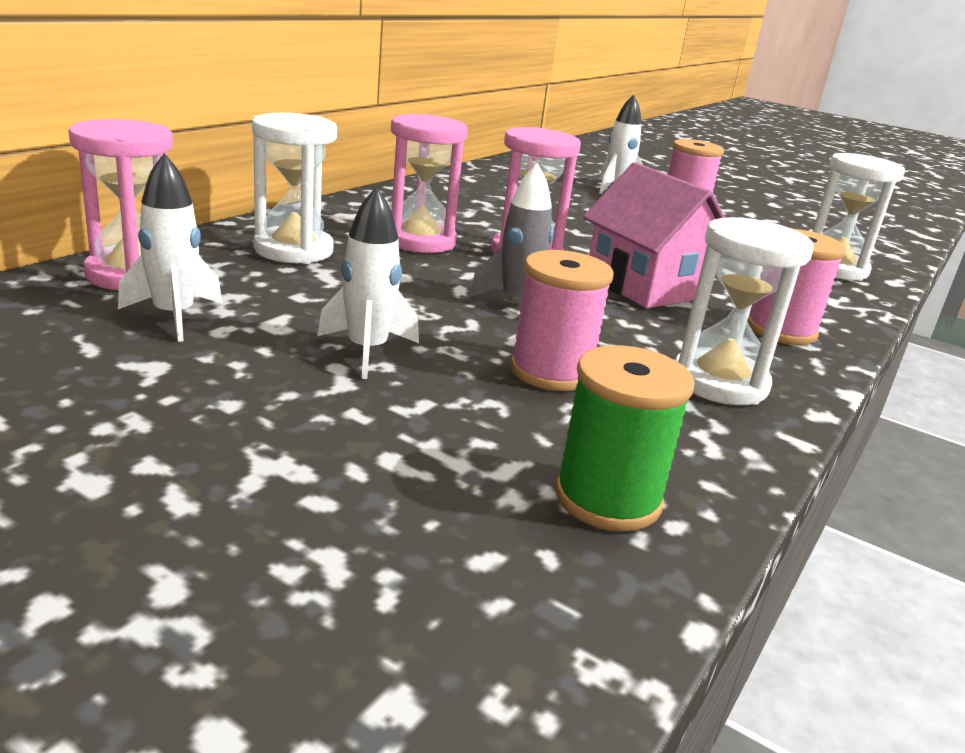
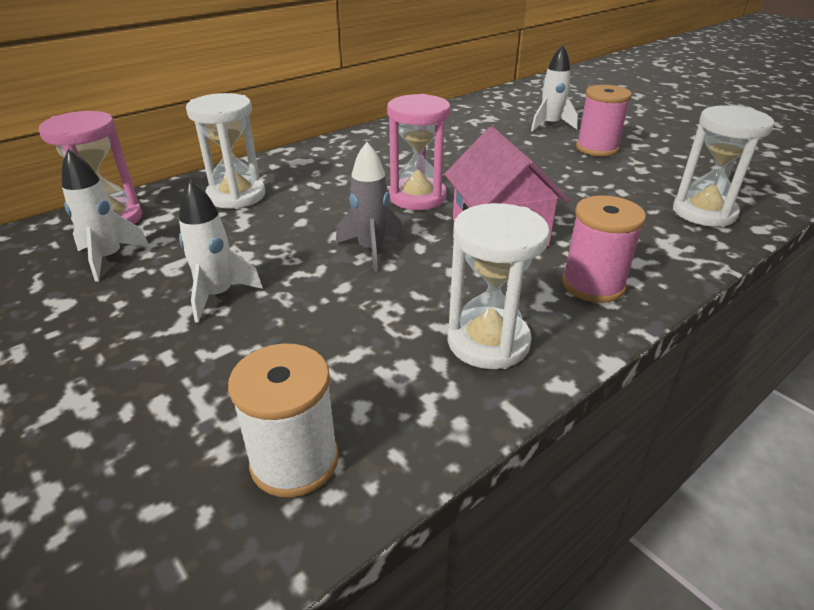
camera: 20 degrees right, 10 degrees up
pink hourglass [391,114,468,253] -> none
pink spool [510,250,614,391] -> none
green spool [555,345,694,532] -> white spool [228,343,339,498]

